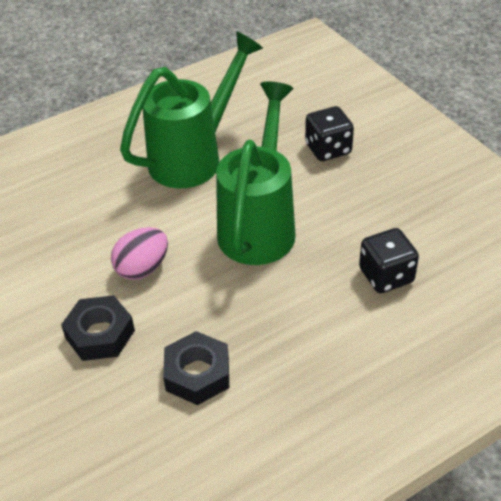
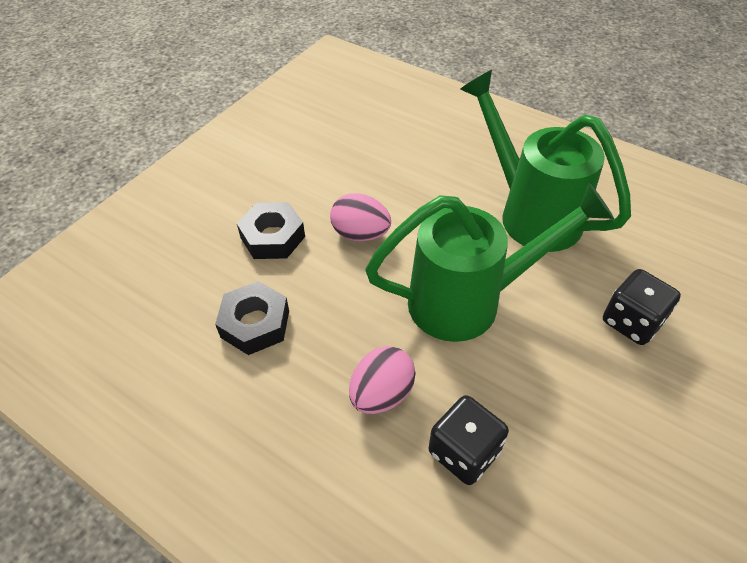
camera: 65 degrees right, 5 degrees up
green watering can [120,32,263,188] -> green watering can turned 150 degrees counterclockwise [460,70,631,252]
none -> pink egg [349,346,416,414]

